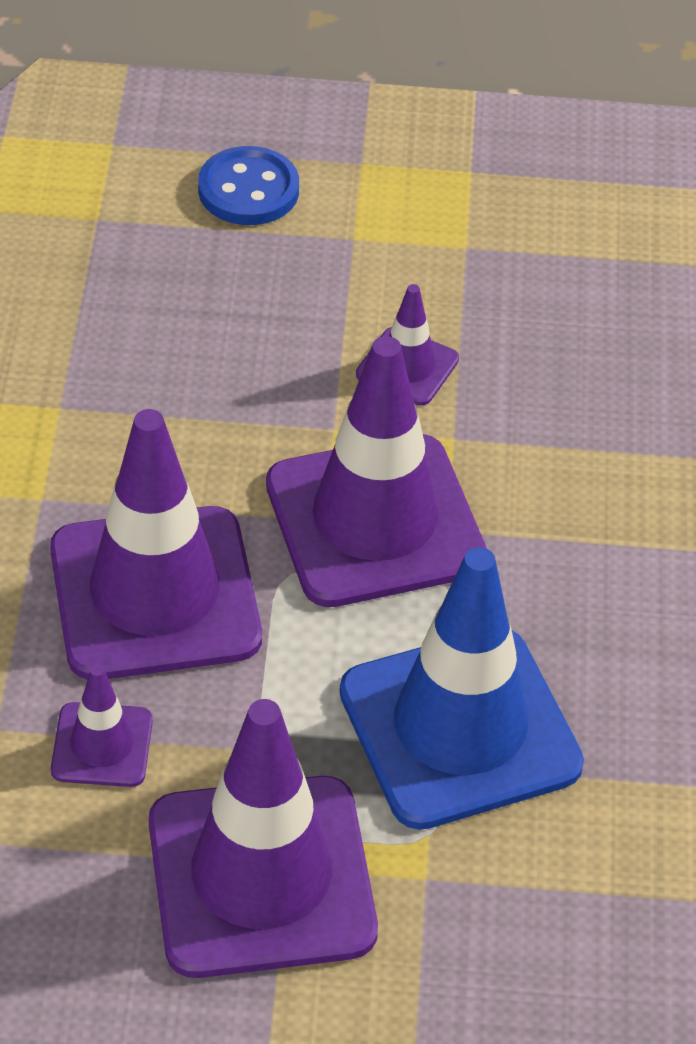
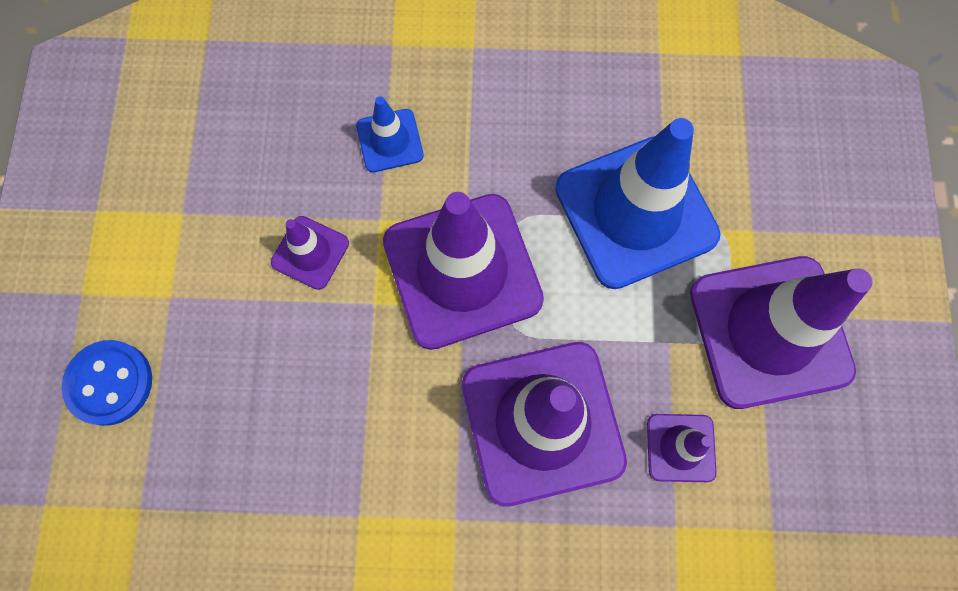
camera: 90 degrees left, 25 degrees up
none -> blue traffic cone [356,96,424,172]

